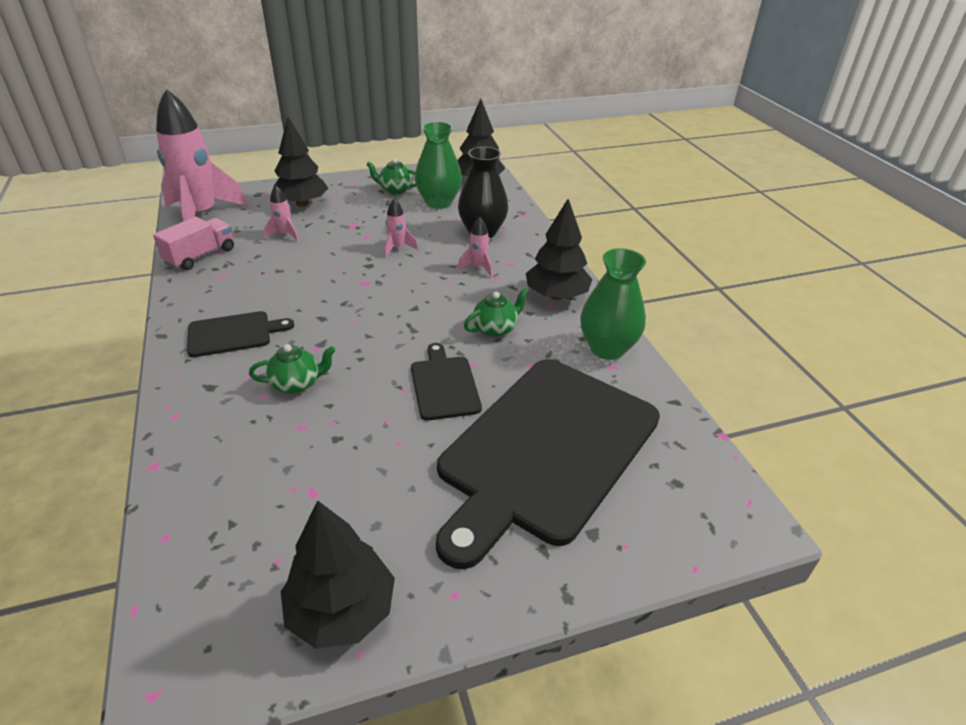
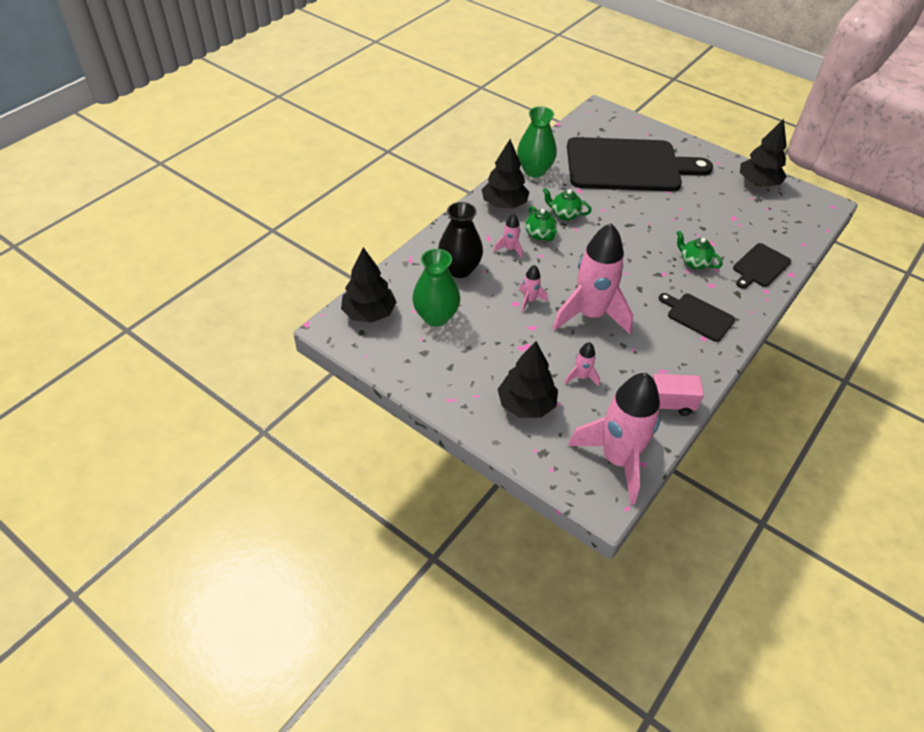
camera: 125 degrees left, 10 degrees up
green teapot [366,158,416,194] -> green teapot moved to [525,206,557,241]
black cutting board [411,343,482,421] -> black cutting board moved to [733,243,791,289]
none -> pink rocket [552,223,633,334]

